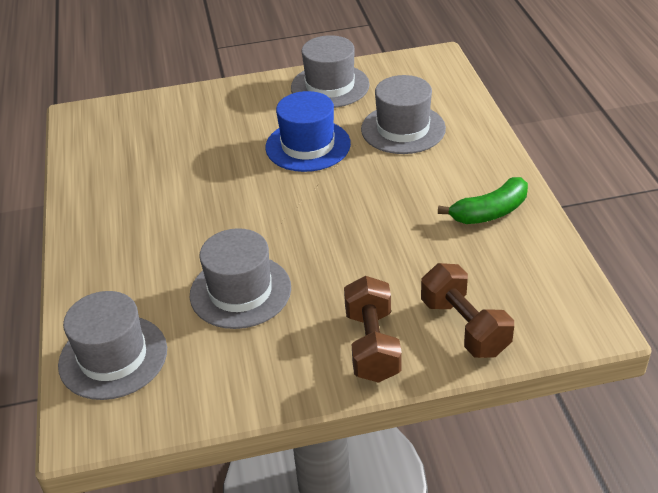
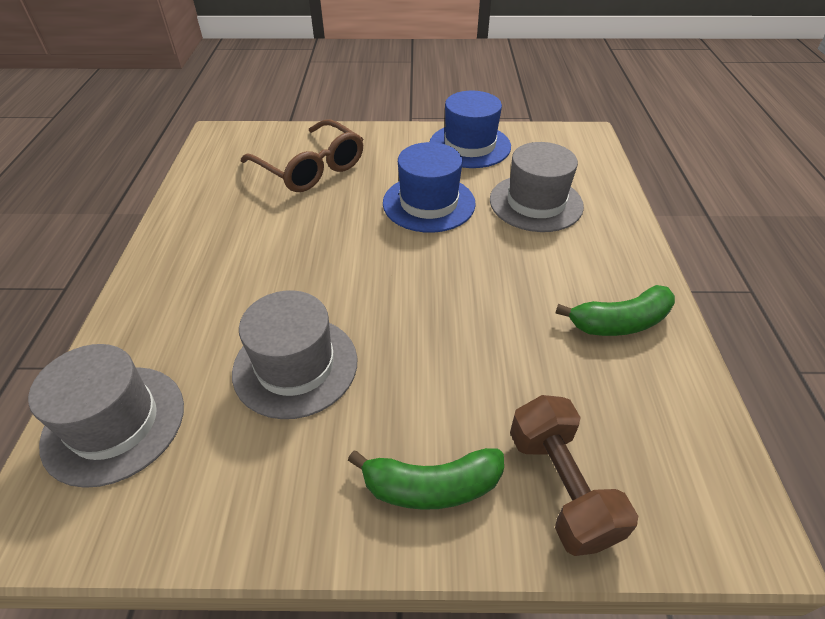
camera: 10 degrees right, 5 degrees up
grey hat [291,35,370,108] -> blue hat [430,91,511,168]
brown dumbbell [344,276,402,383] -> green banana [348,448,504,510]
none -> brown glasses [241,119,363,192]

